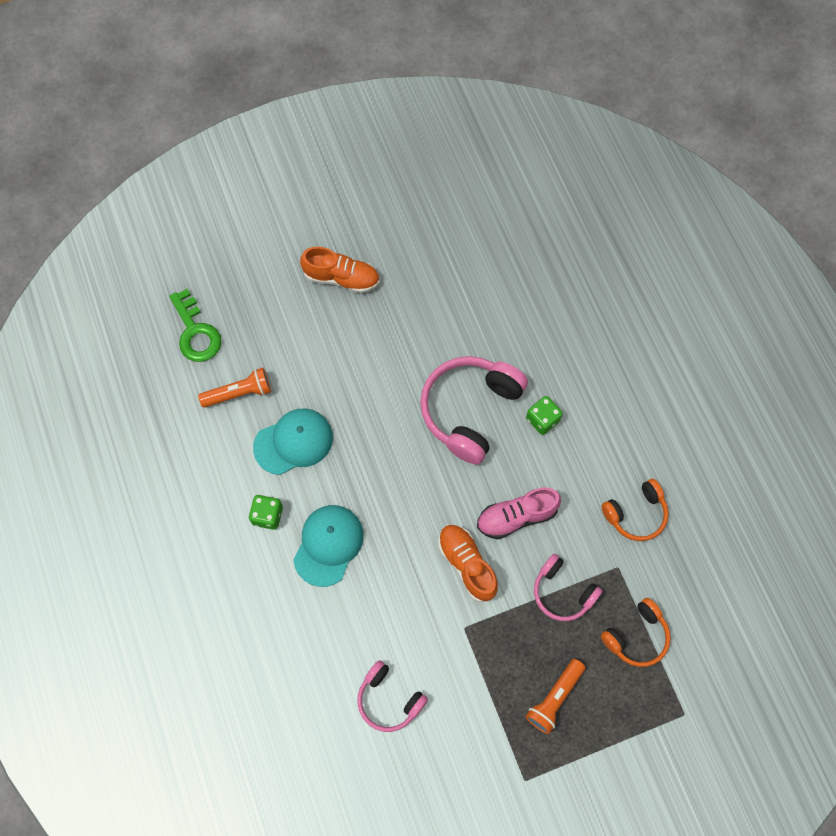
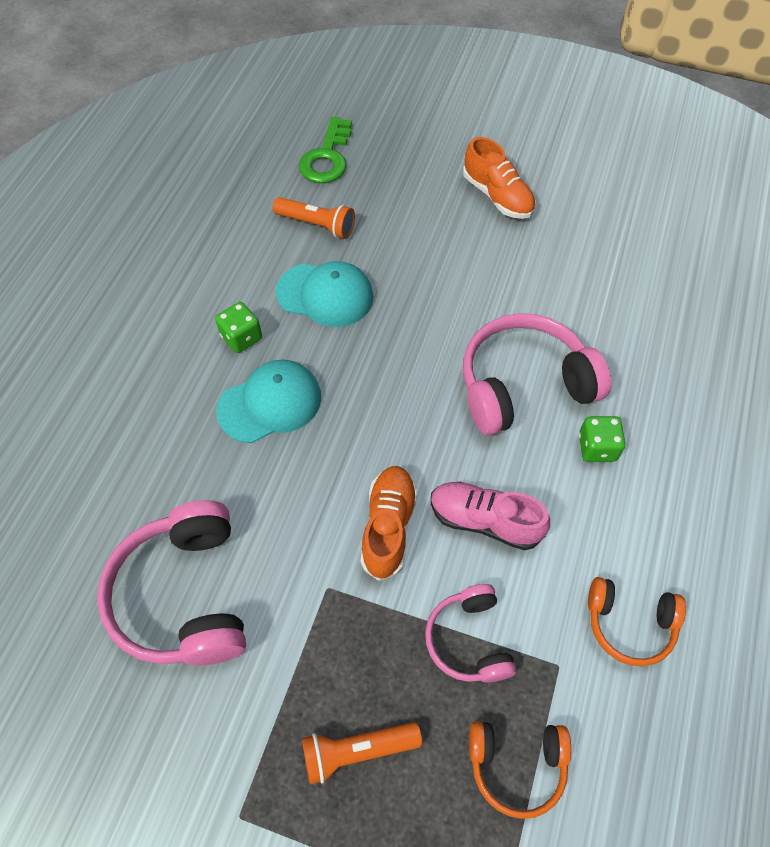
camera: 40 degrees right, 10 degrees down
pink headphones [357,660,428,732] -> pink headphones [97,500,246,665], size x1.72

